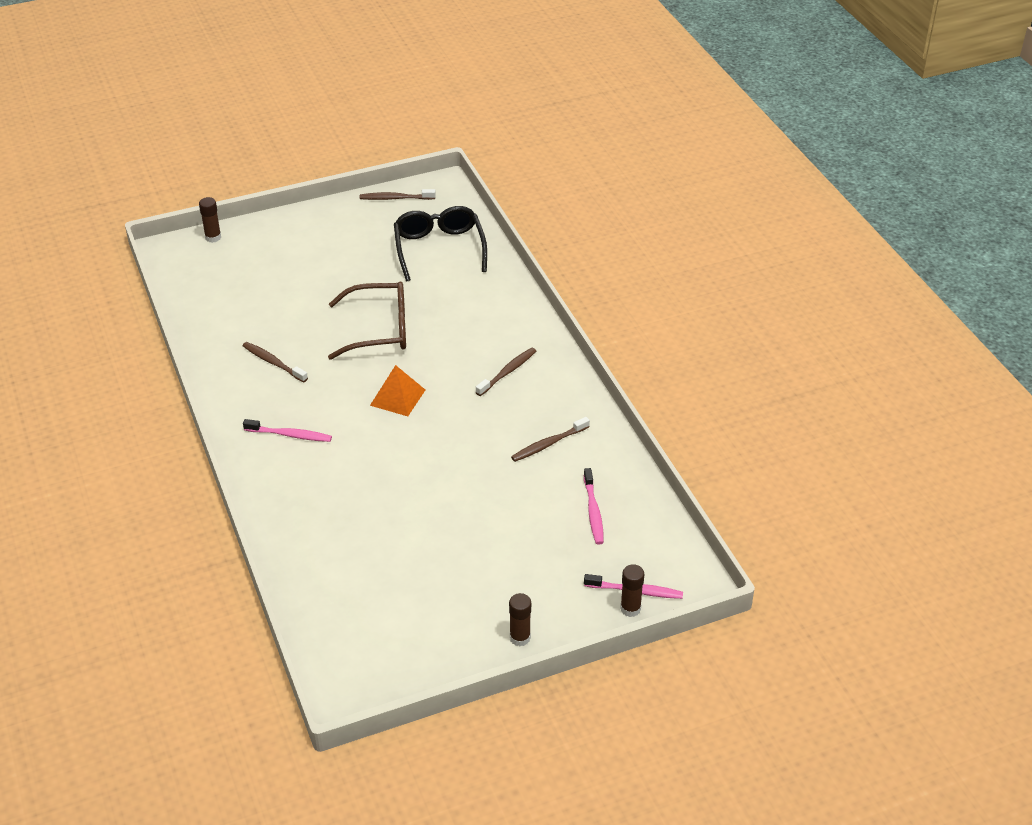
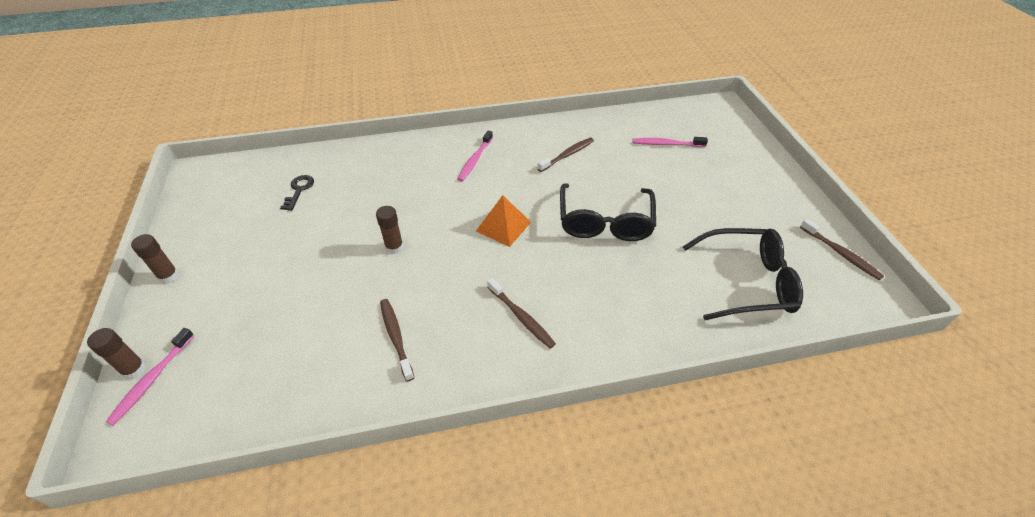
camera: 100 degrees right, 5 degrees up
brown glue stick [199,197,221,243] -> brown glue stick moved to [376,206,404,254]
brown glasses [328,282,406,360] -> black glasses [560,183,656,241]
brown toothbrush [360,189,436,200] -> brown toothbrush turned 135 degrees clockwise [800,219,884,280]
pink toothbrush [584,468,604,544] -> pink toothbrush moved to [632,137,708,147]
none -> black key [280,175,314,211]

